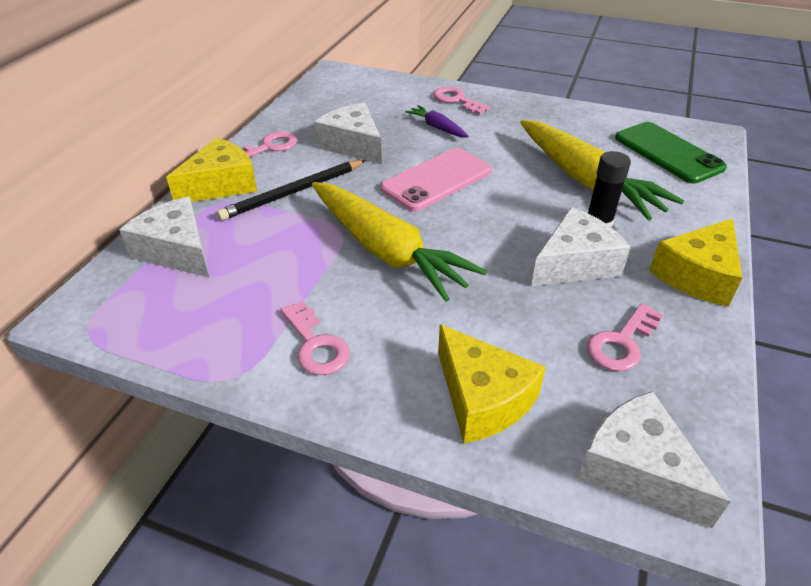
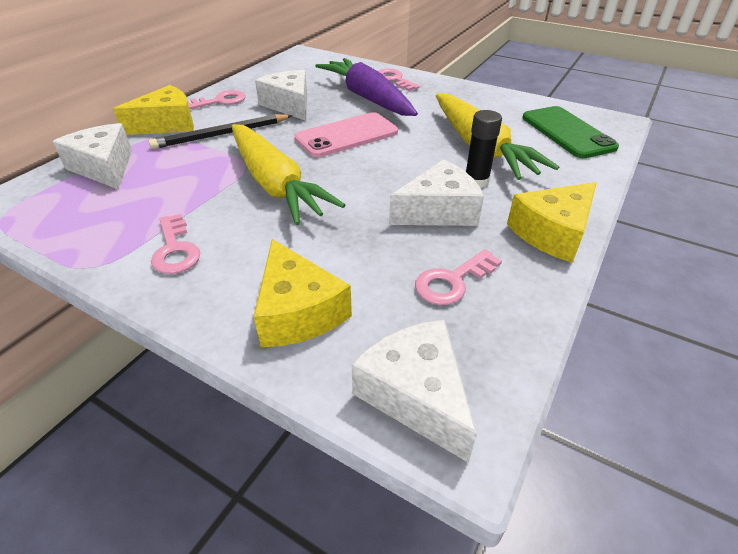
camera: 10 degrees right, 0 degrees up
purple carrot [405,105,469,138] -> purple carrot [315,58,418,116], size x2.22

